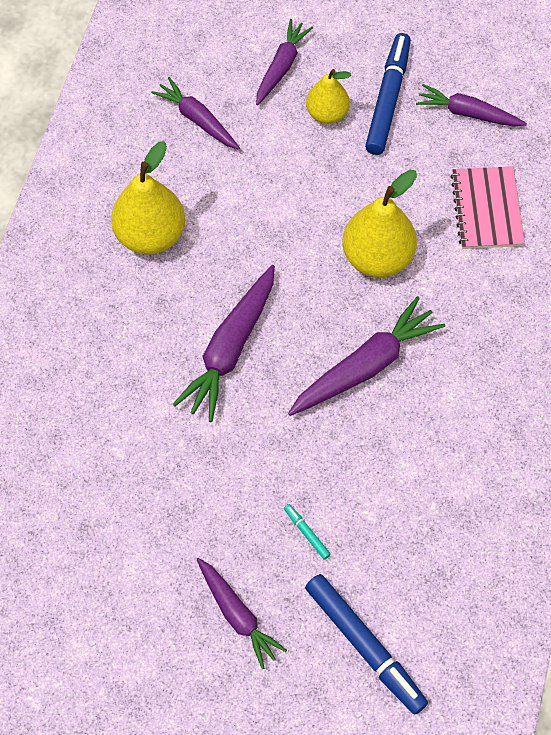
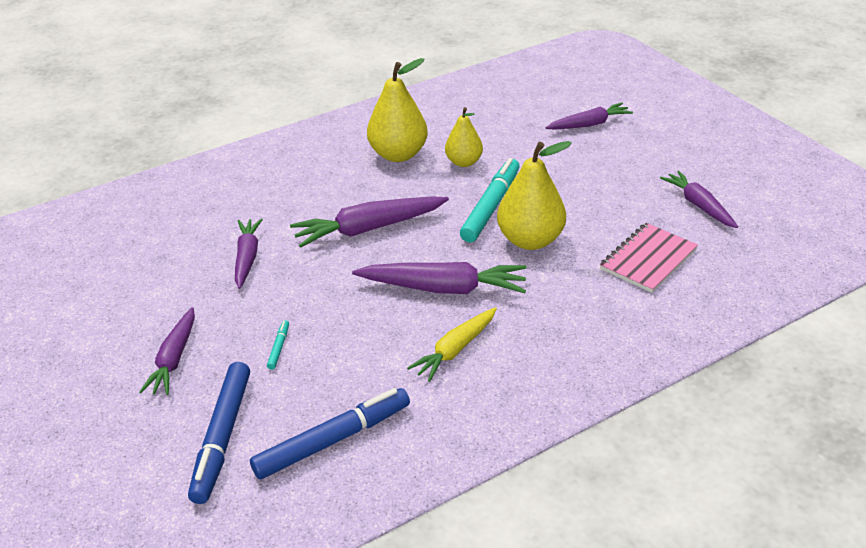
camera: 45 degrees right, 25 degrees down
purple carrot [151,77,240,150] -> purple carrot moved to [235,218,263,289]
yellow pear [306,69,351,124] -> yellow pear moved to [445,107,483,167]
blue marker [365,33,411,155] -> blue marker moved to [250,388,410,479]
none -> yellow carrot [407,307,497,382]
none -> turquoise marker [460,158,520,242]

